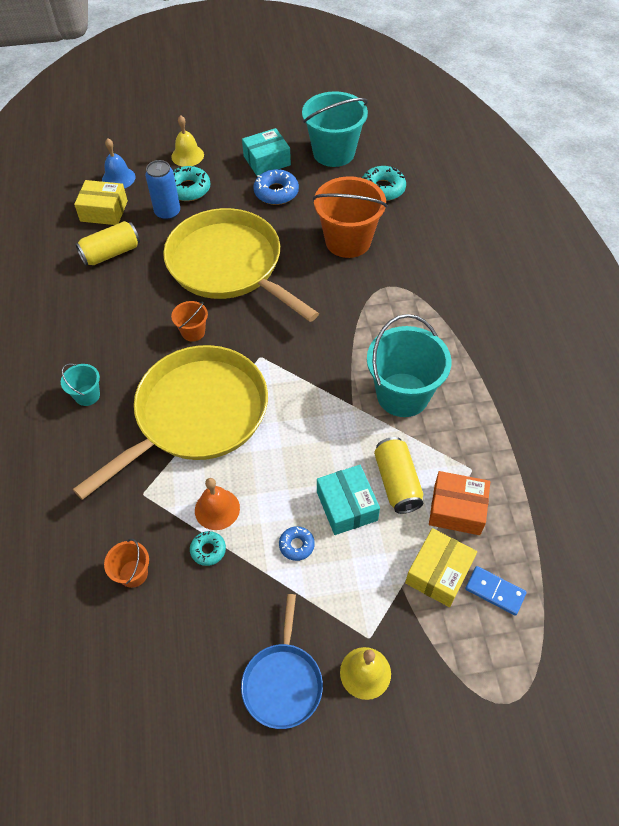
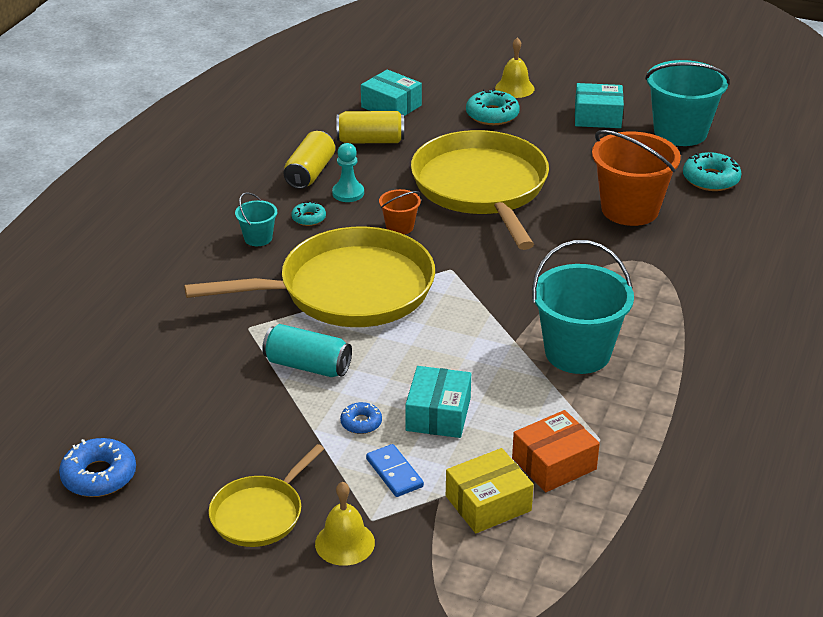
camera: 30 degrees right, 20 degrees down
yellow box [74,180,128,225] -> turquoise box [361,69,422,116]
blue bell [102,138,135,188] -> none
orange bucket [104,539,149,588] -> none
blue can [145,160,180,220] -> none
turquoise donut [190,531,226,566] -> turquoise donut moved to [291,201,326,226]
orange bell [195,478,240,530] -> turquoise can [262,324,352,377]
blue pan [241,594,323,729] -> yellow pan [209,444,324,547]
blue donut [253,169,299,205] -> blue donut moved to [59,438,136,497]
yellow can [374,437,423,514] -> yellow can moved to [284,131,335,189]
orange box [429,471,490,535] -> orange box turned 75 degrees counterclockwise [512,410,600,492]
blue domino [465,566,527,616] -> blue domino moved to [366,444,424,497]
none -> turquoise pawn [332,143,364,202]

